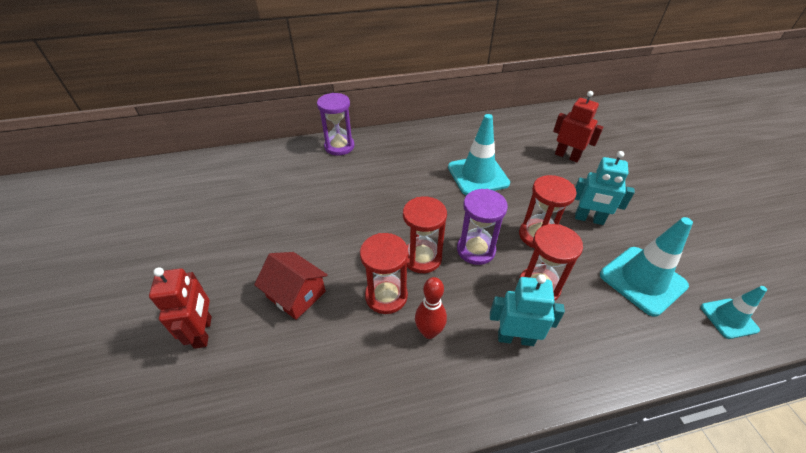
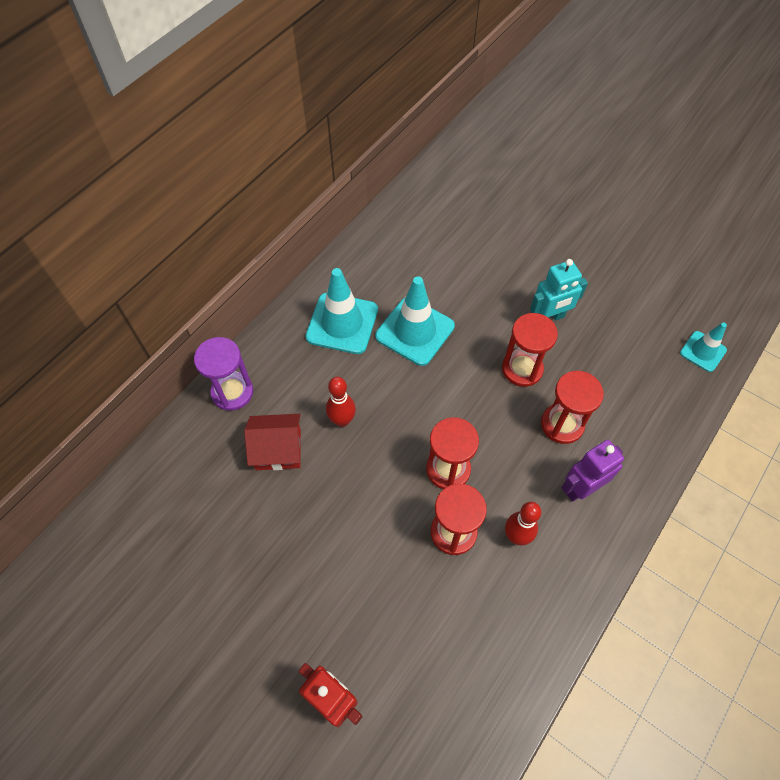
camera: 40 degrees left, 15 degrees up
red house [254,252,328,320] -> red house moved to [244,414,301,470]
purple hourglass [457,189,508,265] -> none
turquoise robot [490,274,565,346] -> purple robot [561,440,624,502]
red robot [553,91,603,162] -> none
turquoise traffic cone [600,217,693,317] -> turquoise traffic cone moved to [306,268,378,354]
none -> red bowling pin [326,377,356,427]

